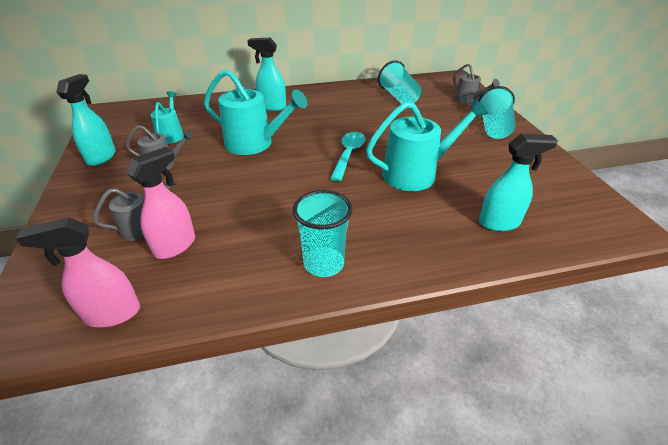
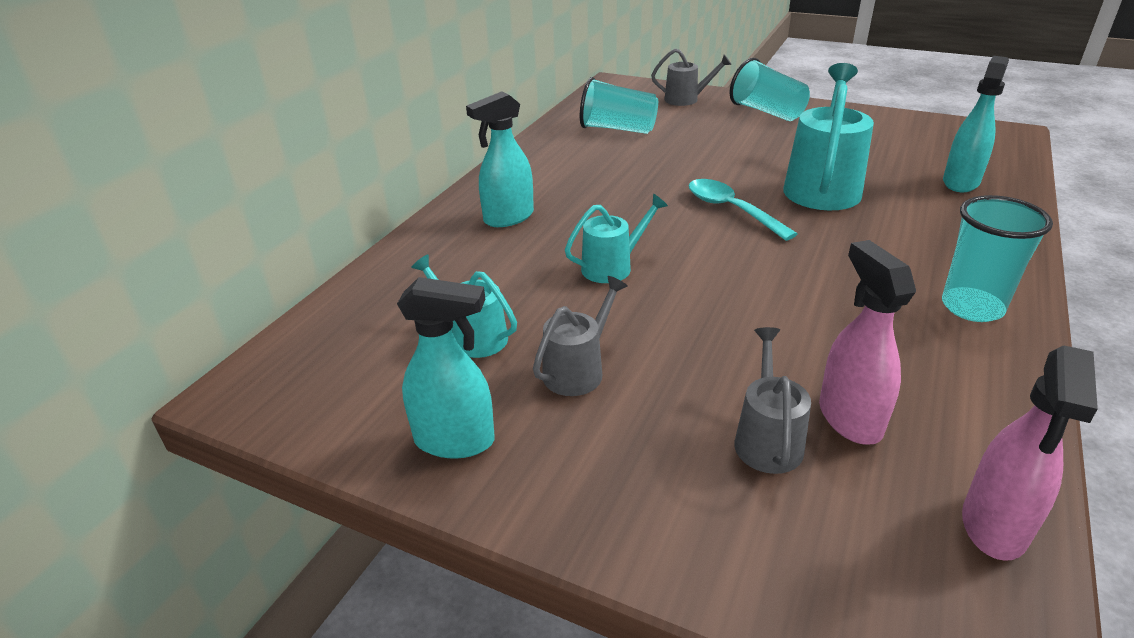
camera: 50 degrees left, 5 degrees down
turquoise spray bottle [56,74,116,166] -> turquoise spray bottle turned 135 degrees clockwise [397,277,495,459]
turquoise watering can [204,69,307,155] -> turquoise watering can [565,194,668,283], size x0.57

